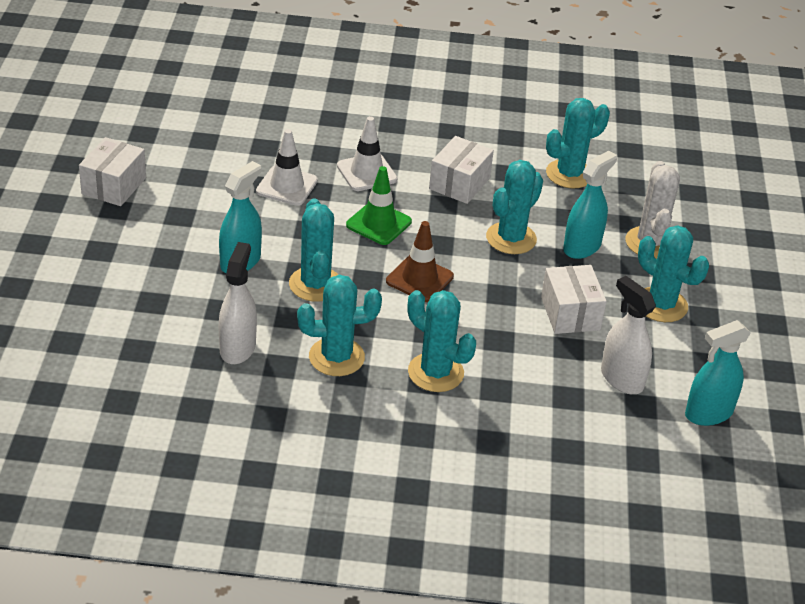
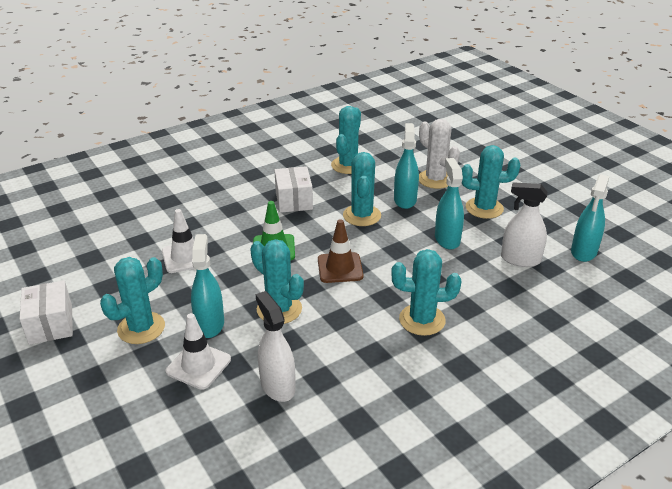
camera: 35 degrees left, 5 degrees down
turquoise cactus [297,275,382,376] -> turquoise cactus moved to [100,257,165,344]
white traffic cone [337,116,398,191] -> white traffic cone moved to [166,313,231,390]
white box [541,265,607,334] -> turquoise spray bottle [435,158,464,250]

